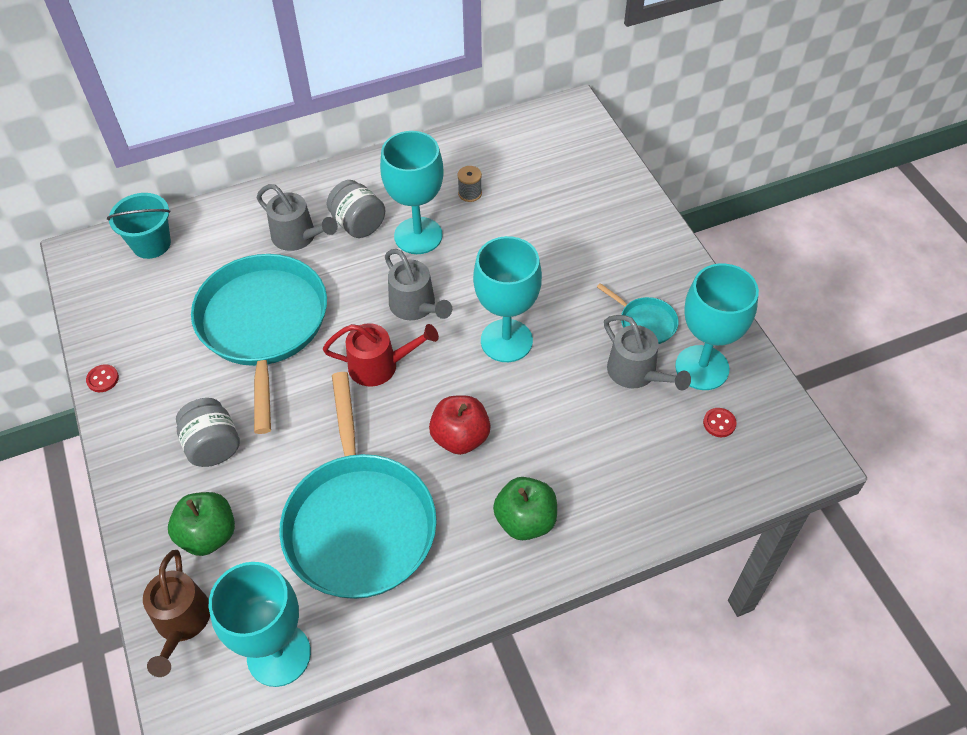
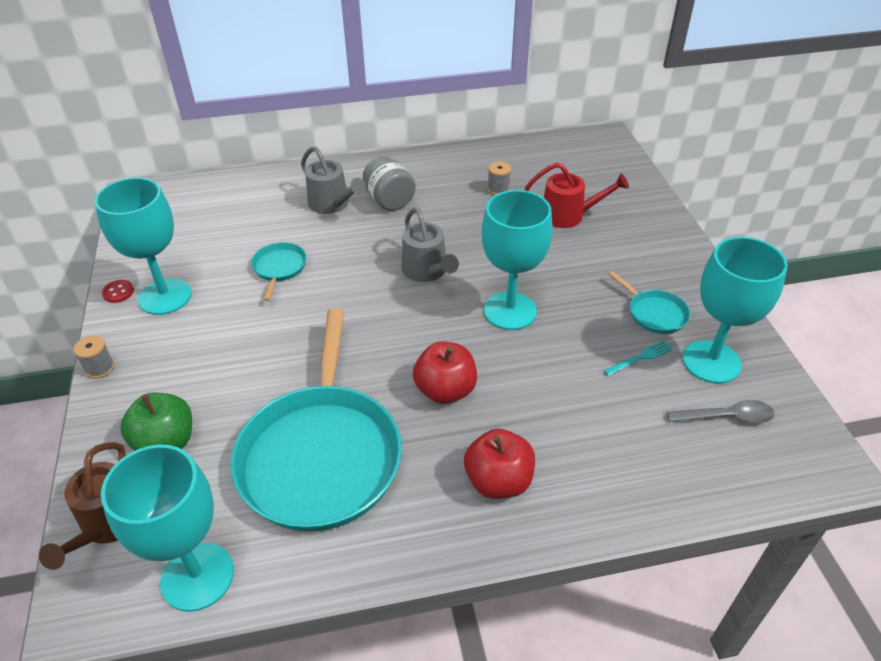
camera: 10 degrees right, 10 degrees down
turquoise bucket [107,193,171,259] -> none
grey jar [176,398,240,467] -> none
turquoise pan [191,254,327,434] -> turquoise pan [251,242,307,301], size x0.42
red watering can [323,323,439,387] -> red watering can moved to [525,163,629,228]
turquoise goblet [380,131,444,254] -> turquoise goblet moved to [95,177,192,315]
green apple [493,477,557,540] -> red apple [464,429,535,499]
grey watering can [604,315,691,390] -> turquoise fork [604,340,673,376]
red button [703,408,736,437] -> grey spoon [667,400,775,423]
none -> grey spool [74,335,115,379]

